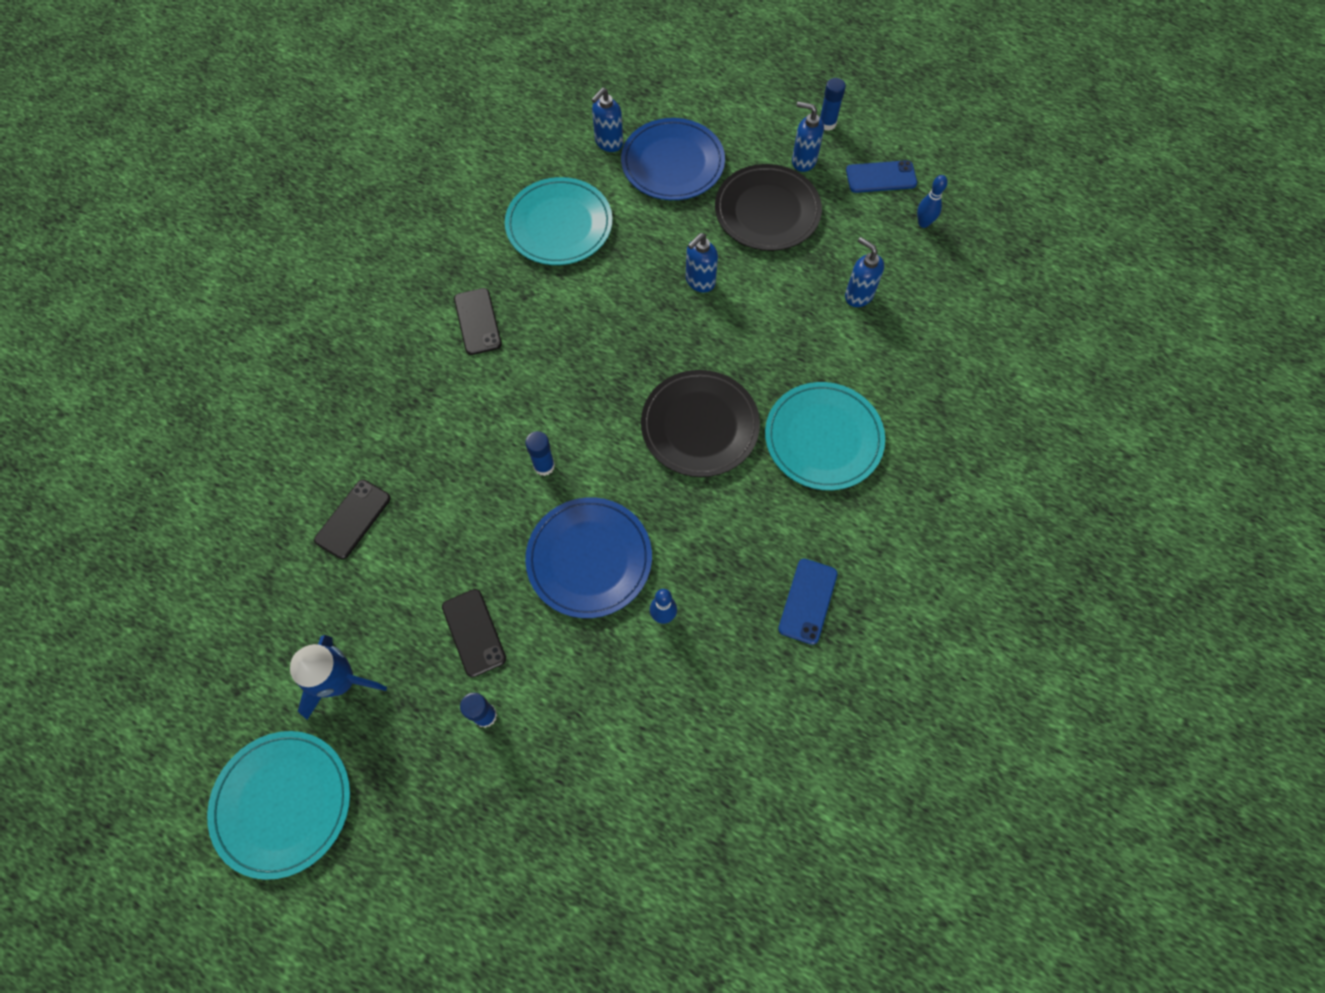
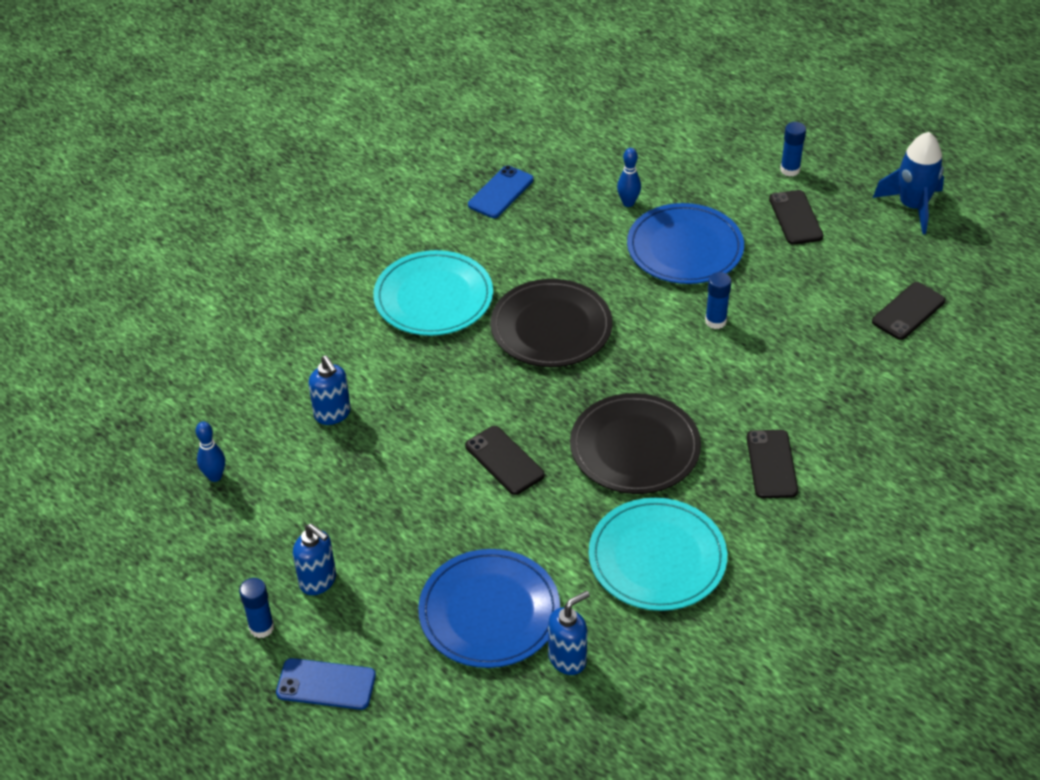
camera: 165 degrees left, 20 degrees down
turquoise plate [207,731,350,880] -> none
blue soap dispenser [685,233,718,293] -> black phone [465,426,545,495]
black plate [715,164,822,251] -> black plate moved to [570,393,701,494]
blue phone [846,160,917,193] -> blue phone moved to [276,658,376,710]

